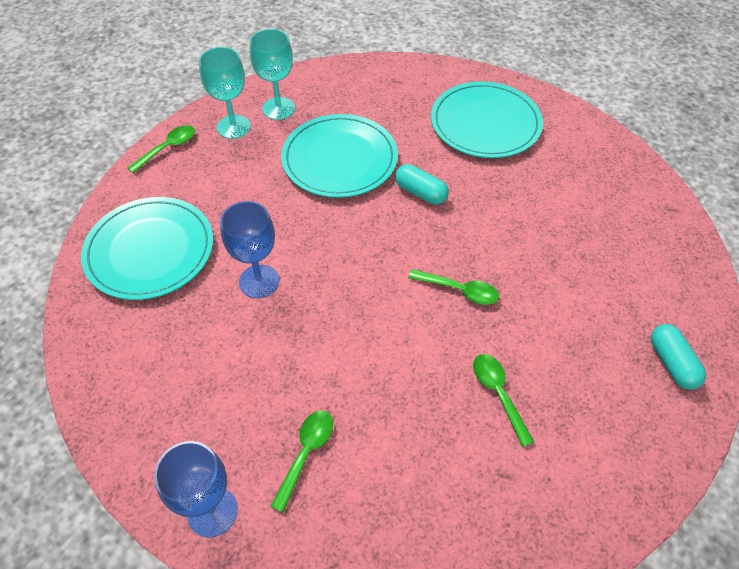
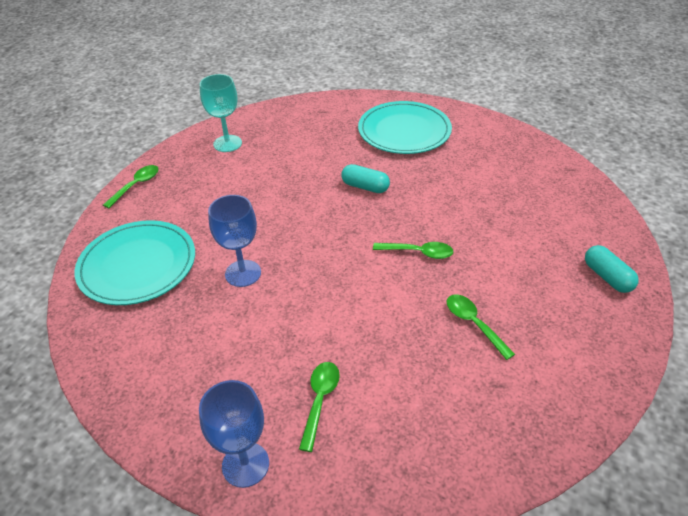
camera: 10 degrees left, 10 degrees down
turquoise goblet [199,47,251,139] -> none
turquoise plate [281,114,398,198] -> none

